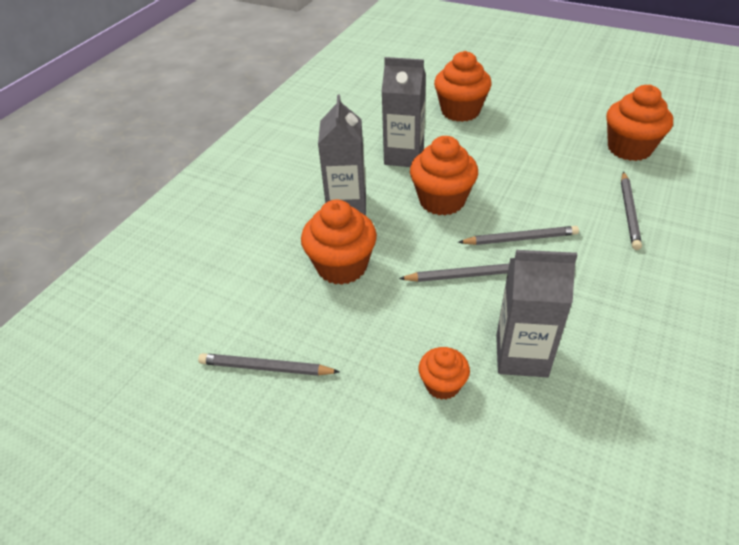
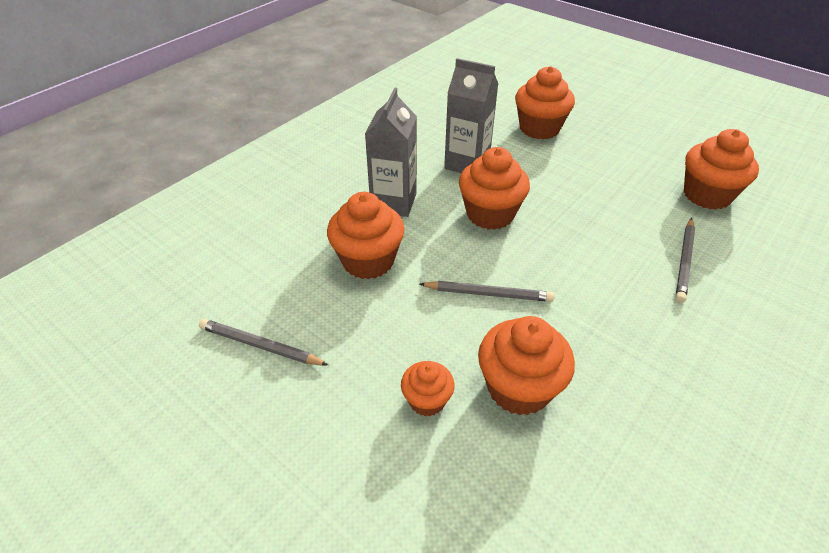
camera: 10 degrees right, 0 degrees up
grey pencil [458,226,579,245] -> none
grey carton [496,250,578,377] -> orange cupcake [478,316,575,416]

